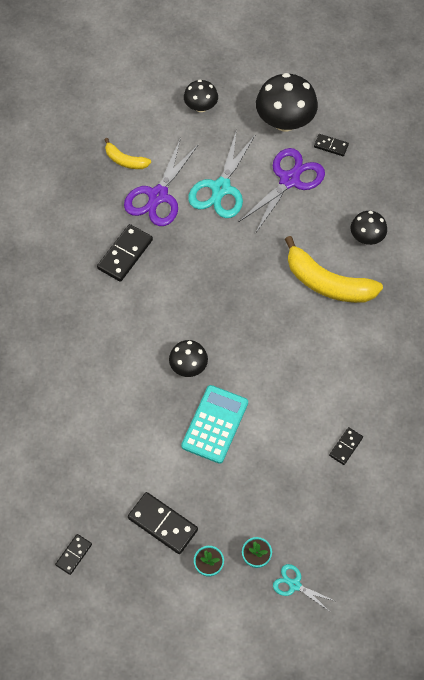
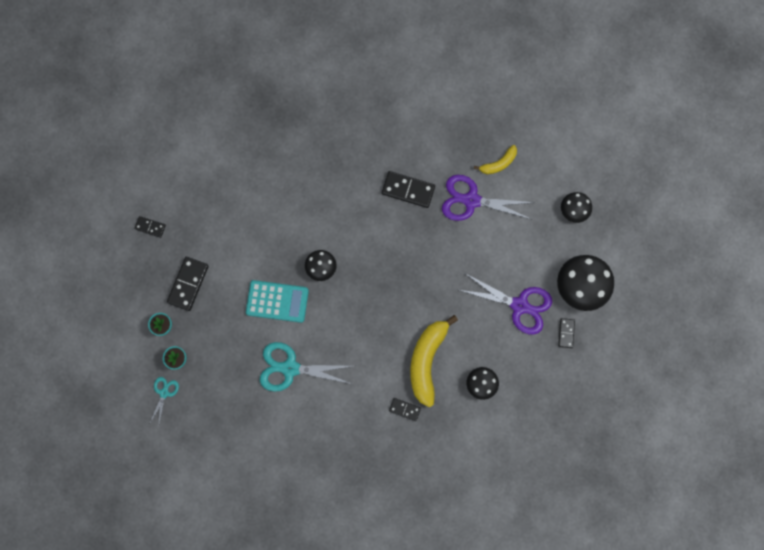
camera: 75 degrees right, 15 degrees up
yellow banana [104,138,151,169] -> yellow banana turned 135 degrees counterclockwise [474,145,517,174]
turquoise scissors [188,130,256,218] -> turquoise scissors moved to [260,342,352,392]
black domino [329,427,363,465] -> black domino moved to [389,398,421,421]

